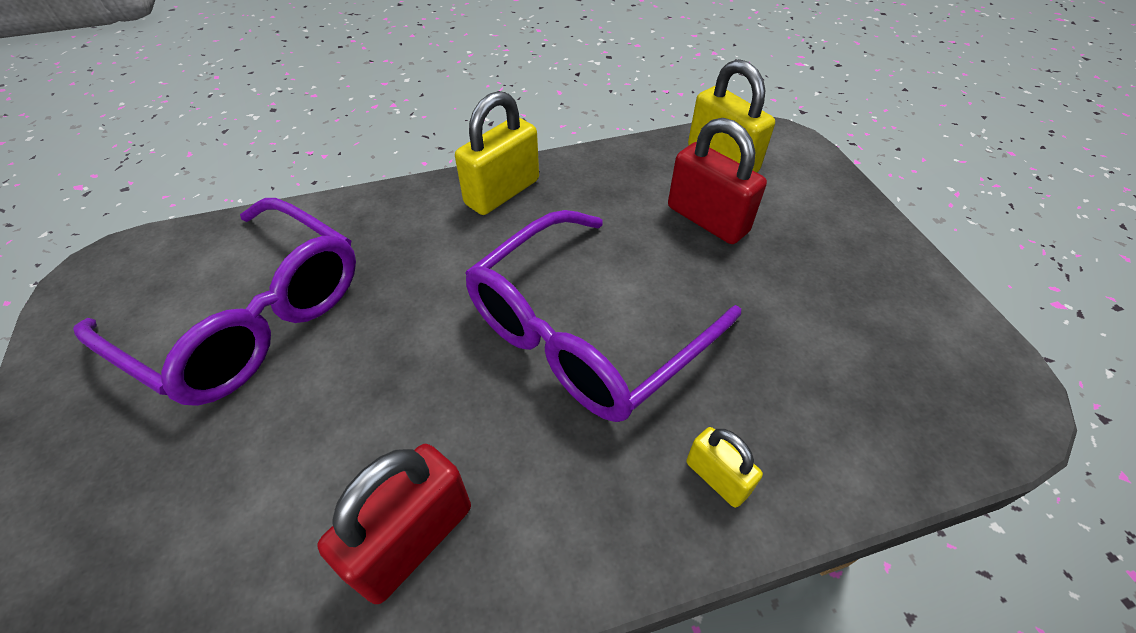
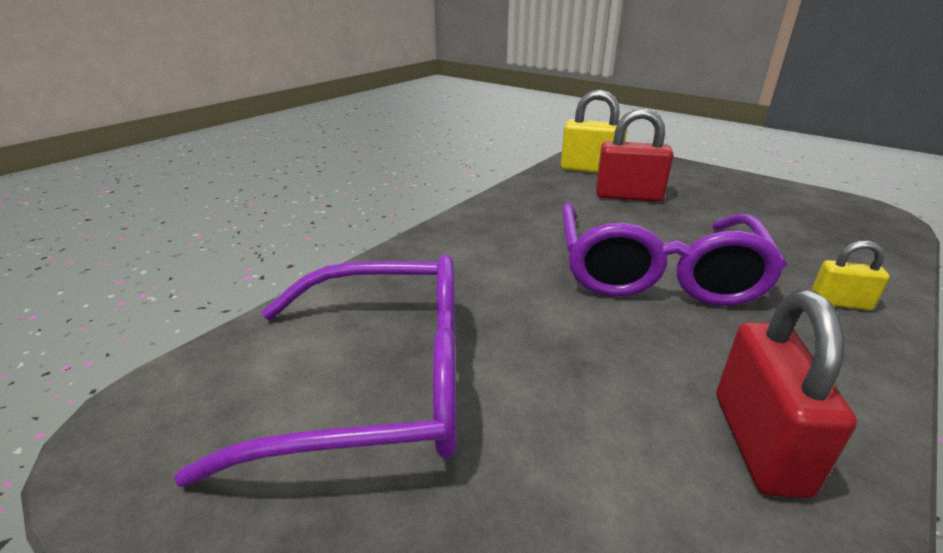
camera: 35 degrees left, 20 degrees down
yellow padlock [455,91,539,215] -> none

